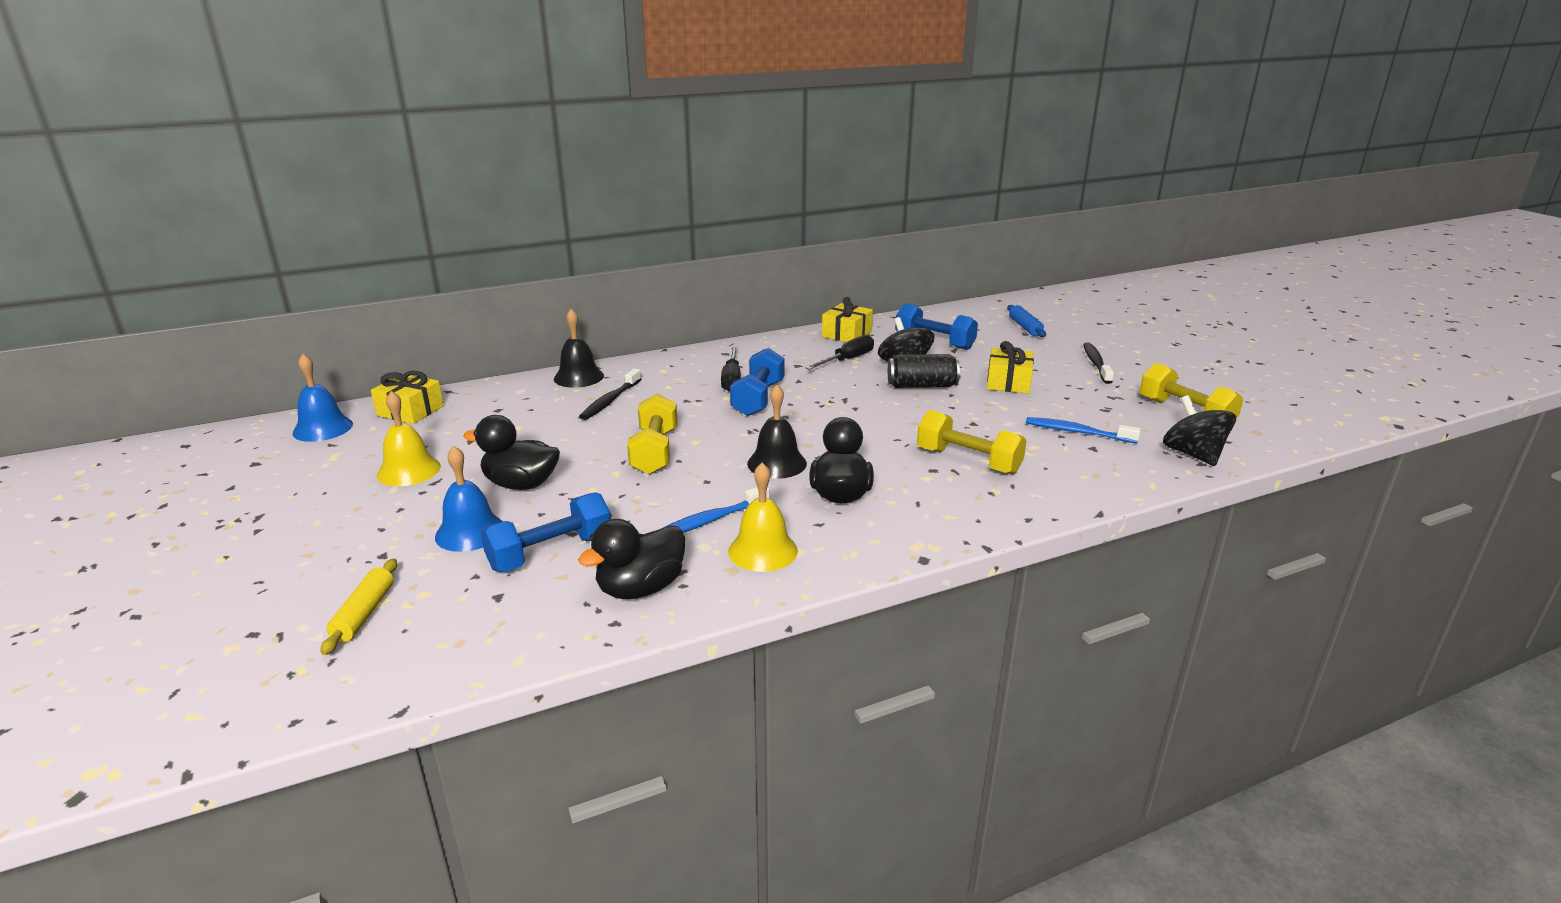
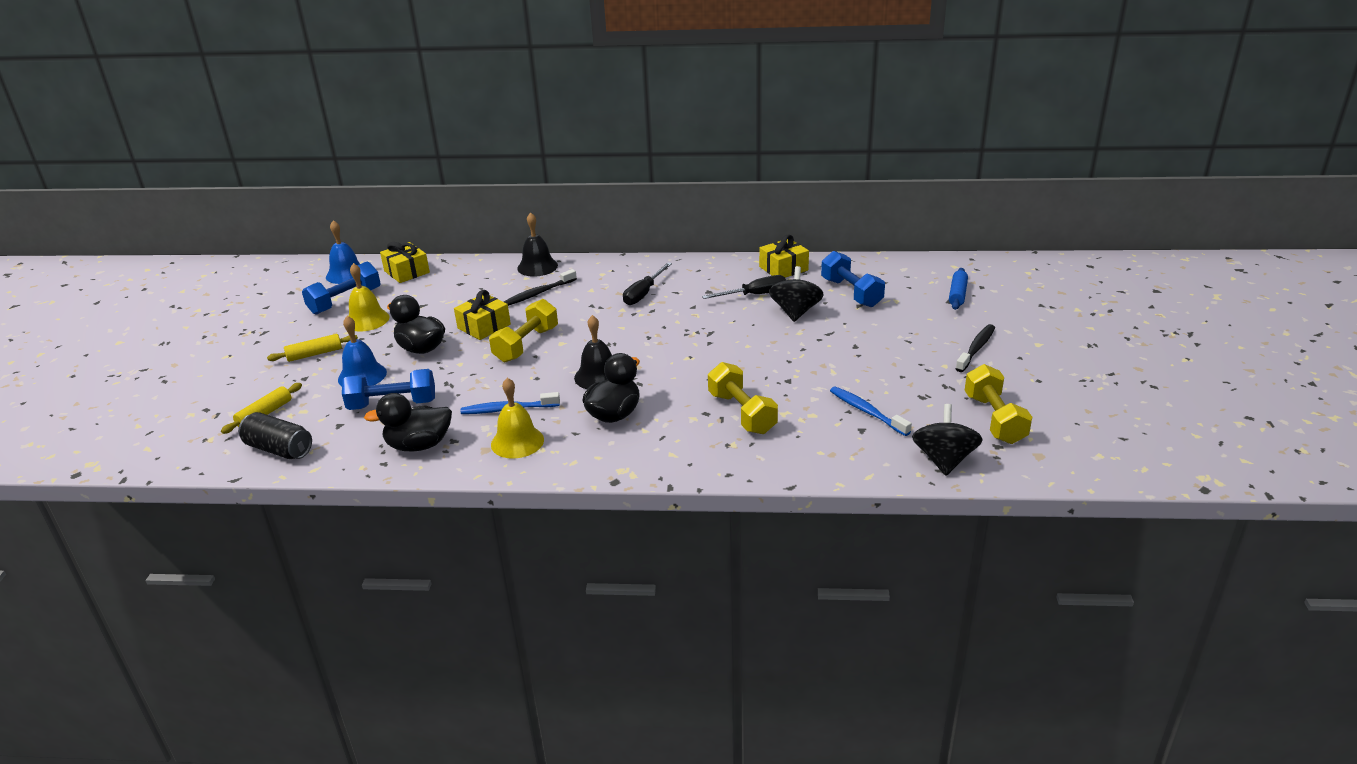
camera: 30 degrees right, 5 degrees up
blue dumbbell [730,348,785,416] -> blue dumbbell moved to [302,262,381,315]
black can [888,354,960,388] -> black can moved to [238,412,312,459]
yellow gift [987,341,1034,394] -> yellow gift moved to [454,290,511,340]
none -> yellow rolling pin [267,334,358,362]

